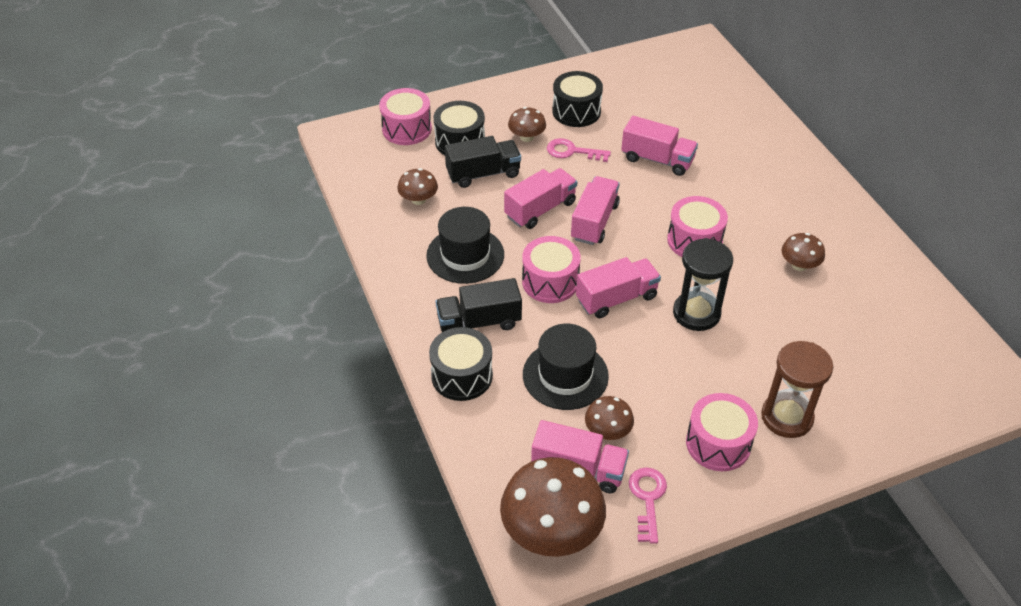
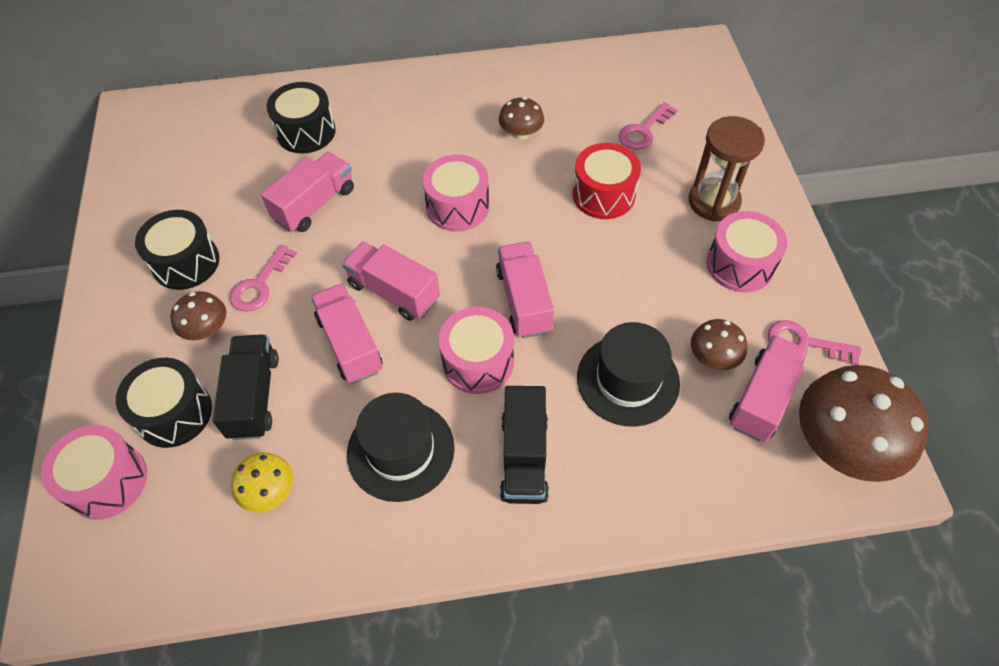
camera: 75 degrees left, 10 degrees up
brown mushroom [397,168,438,205] -> yellow mushroom [231,453,293,513]
black drum [429,327,493,401] -> black drum moved to [266,82,336,154]
black hourglass [673,238,733,331] -> none
none -> red drum [573,143,641,219]
none -> pink key [619,102,678,150]

